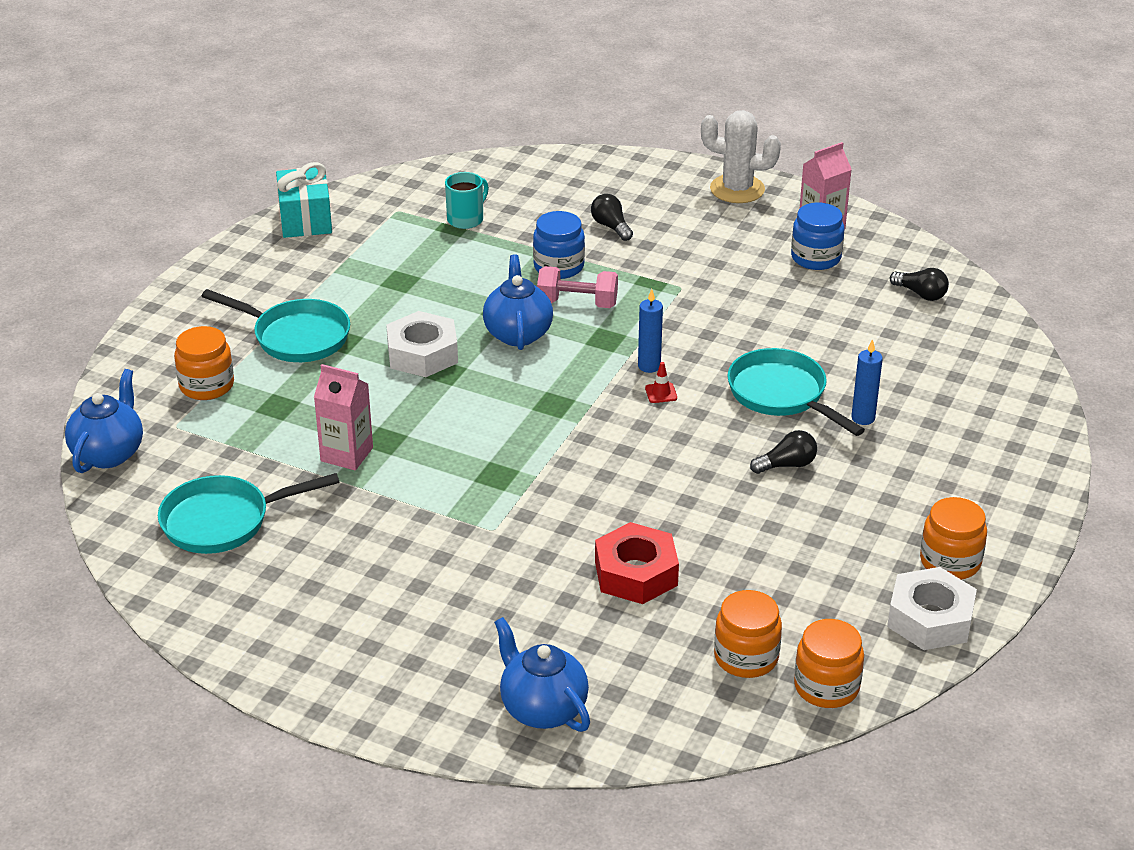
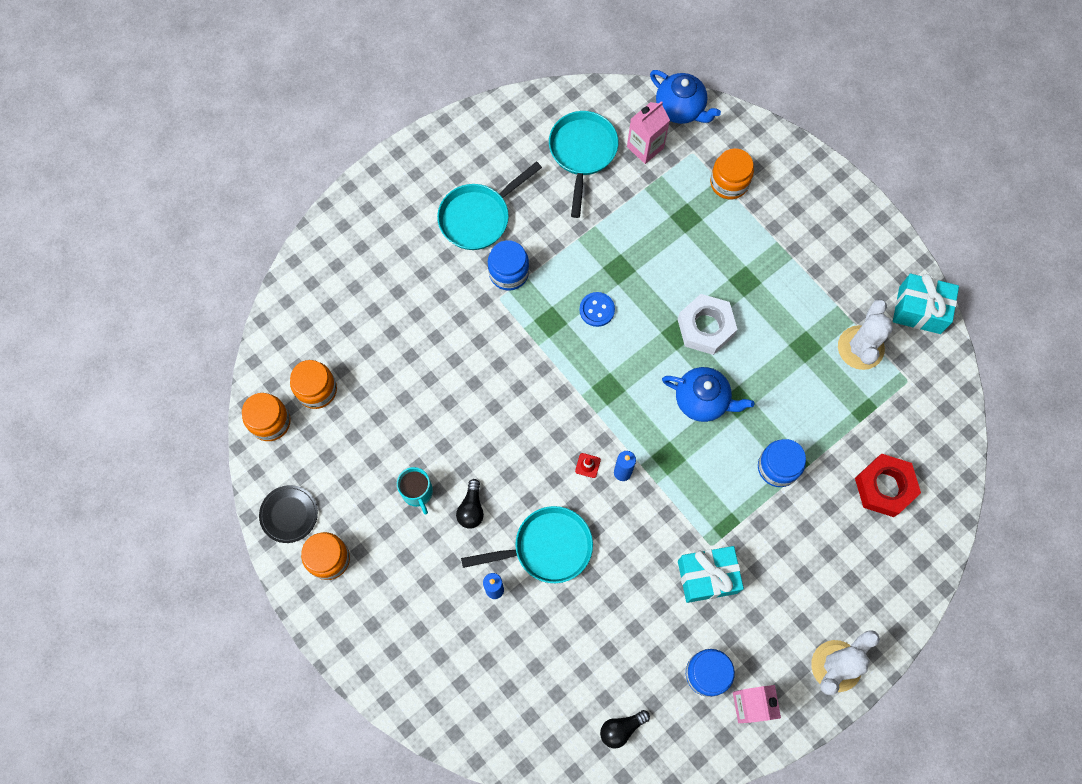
camera: 115 degrees right, 35 degrees up
turquoise pan [202,289,350,362] -> turquoise pan moved to [437,161,542,250]
pink carton [314,364,373,470] -> pink carton moved to [627,101,670,164]
turquoise mug [445,172,489,229] -> turquoise mug moved to [397,467,433,515]
blue teapot [494,617,590,732] -> none
pink dumbbell [537,266,618,308] -> none
black light bulb [591,194,633,241] -> none
red nut [595,522,679,604] -> red nut moved to [855,454,921,517]
white nut [887,567,977,650] -> black plate [259,485,318,543]
none -> blue jar [488,240,529,291]
none -> blue button [579,292,615,327]
none -> turquoise gift [678,546,744,603]
none -> white cactus [838,299,893,370]

